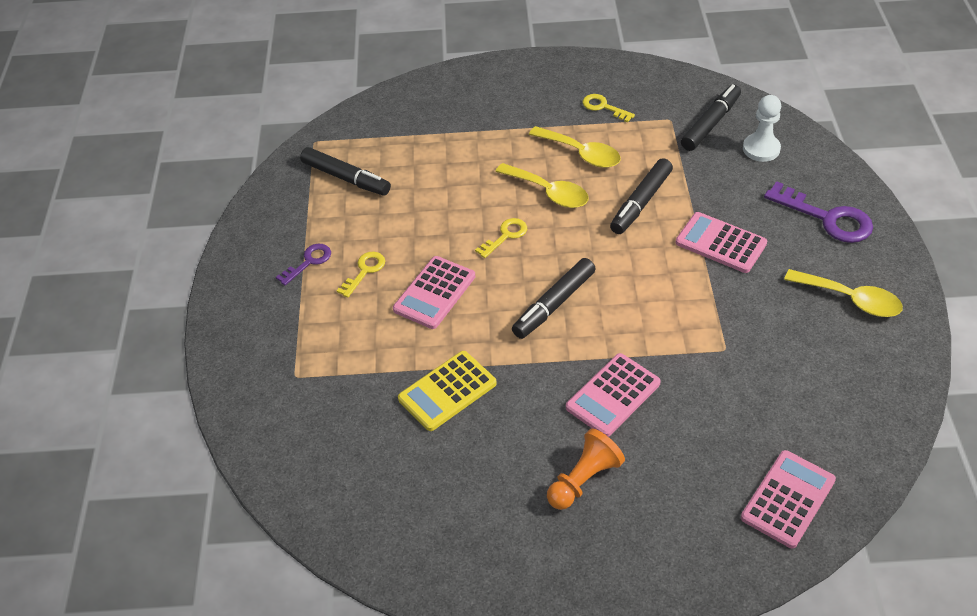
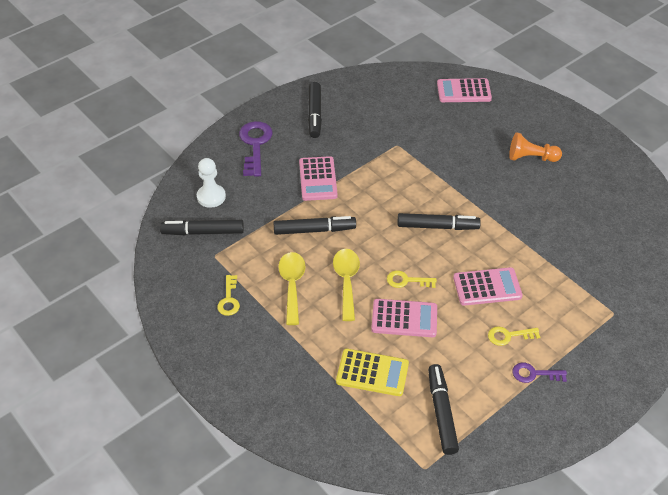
camera: 130 degrees left, 0 degrees up
yellow calculator [398,351,497,431] -> yellow calculator moved to [336,349,409,396]
pink calculator [566,353,661,437] -> pink calculator moved to [371,299,437,337]
yellow spoon [784,269,903,317] -> black marker [308,82,322,138]

